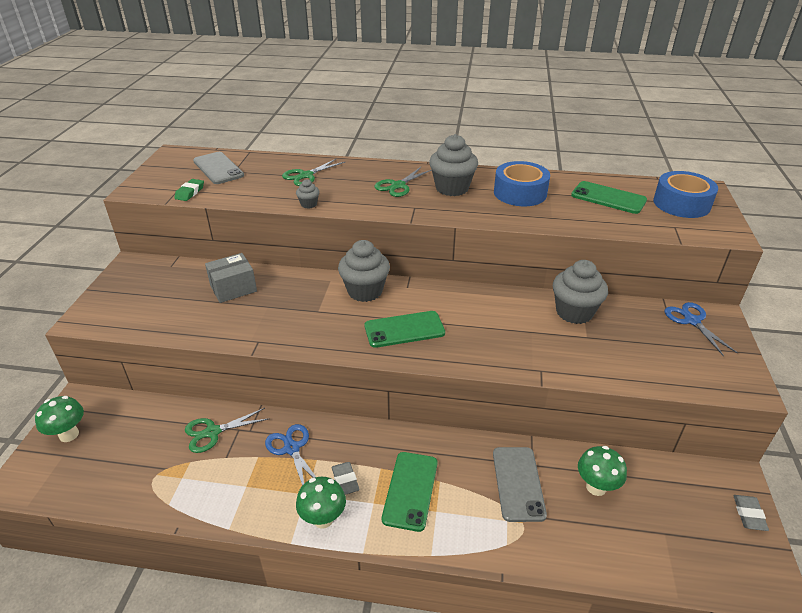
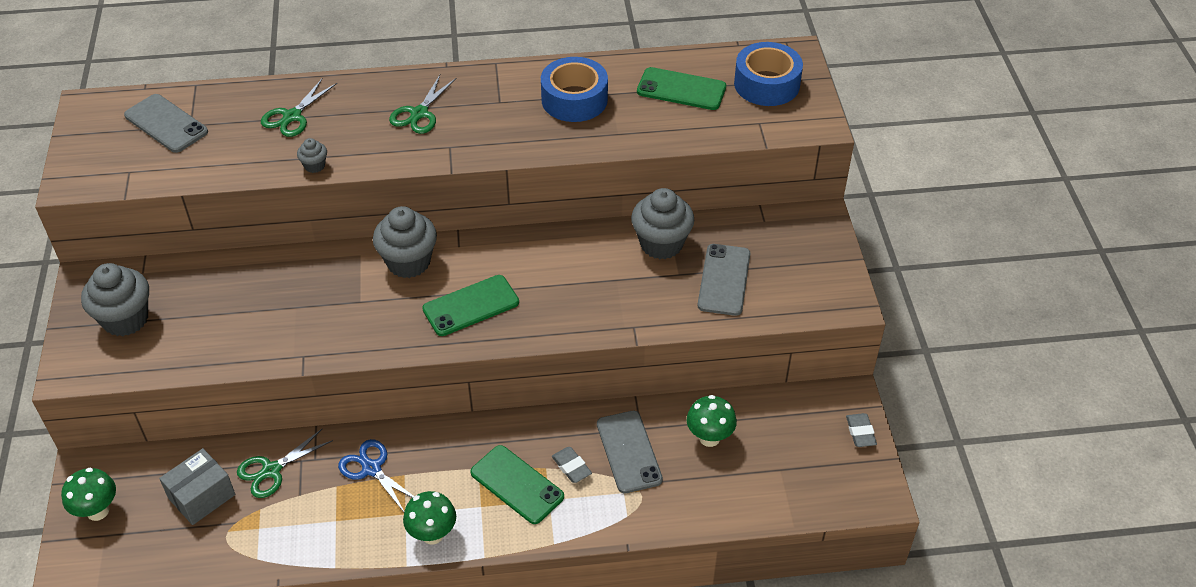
camera: 15 degrees left, 10 degrees up
green eraser [174,179,204,201] -> none
grey box [205,253,257,303] -> grey box moved to [159,448,235,525]
grey eraser [332,462,359,495] -> grey eraser moved to [552,447,592,483]
green phone [382,452,438,532] -> green phone turned 45 degrees counterclockwise [470,445,564,524]
grey cupcake [429,134,478,196] -> grey cupcake moved to [81,263,149,336]
blue scissors [665,302,738,356] -> none
none -> grey phone [698,244,750,316]

